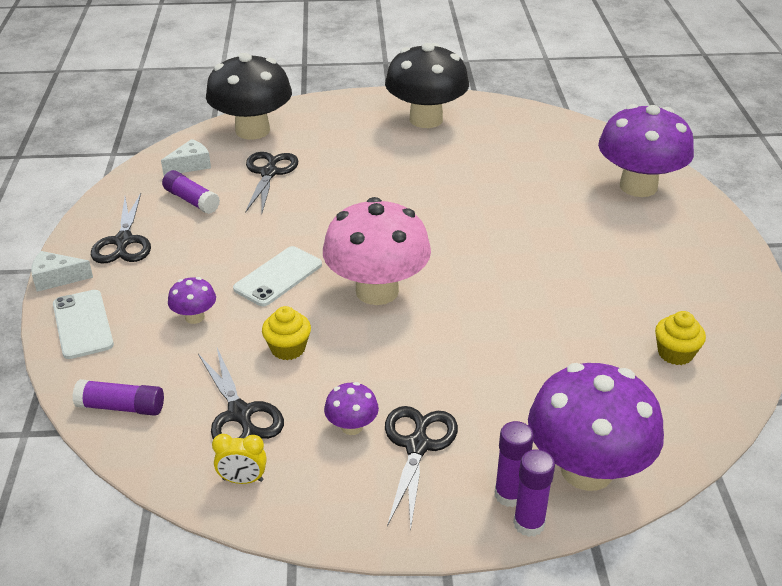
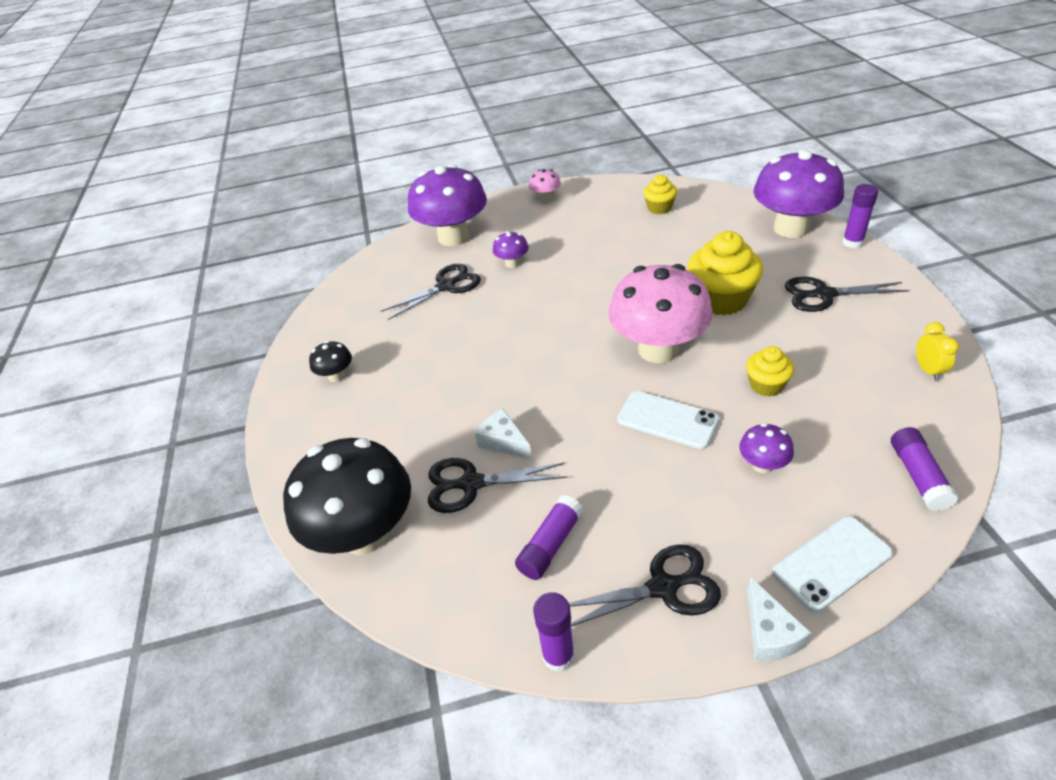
camera: 95 degrees left, 5 degrees up
white cheese [161,139,211,175] -> white cheese moved to [475,408,532,459]
black scissors [198,348,284,440] -> black scissors moved to [381,264,481,320]
purple mushroom [324,382,379,435] -> purple mushroom moved to [493,231,529,268]
black mushroom [385,43,469,128] -> black mushroom [309,341,352,382], size x0.44
purple glue stick [495,421,534,507] -> purple glue stick moved to [533,592,575,672]
none -> pink mushroom [529,169,561,202]
none -> yellow cupcake [687,231,763,315]

